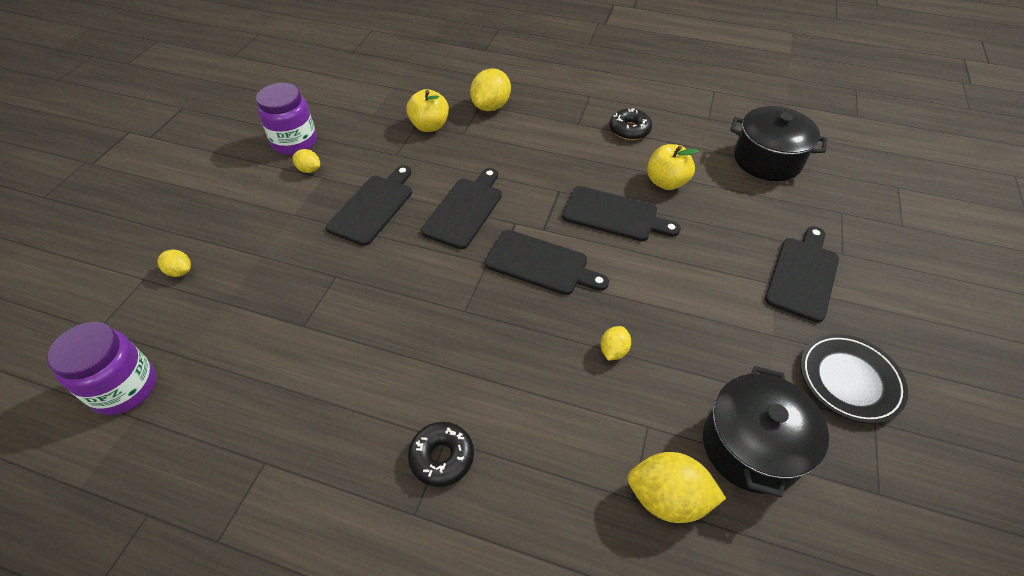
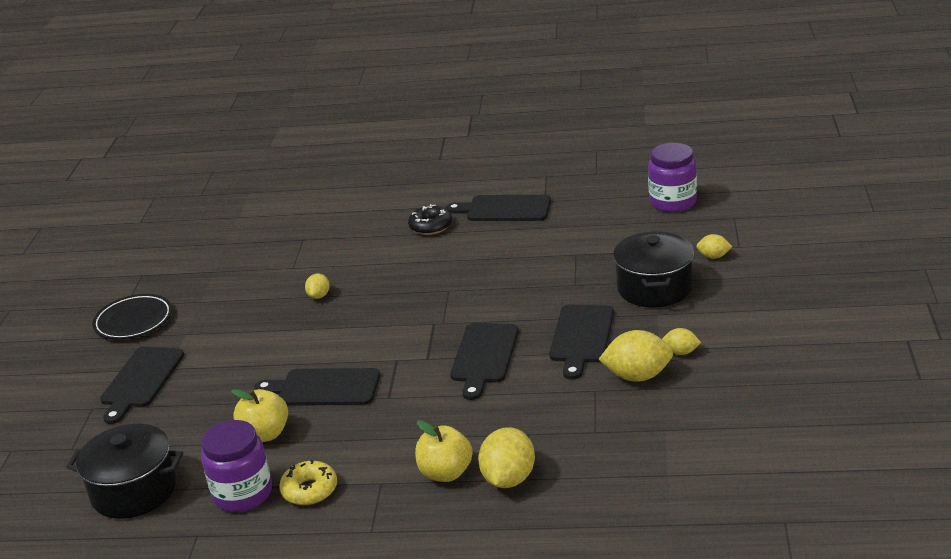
camera: 170 degrees right, 20 degrees down
purple jar [256,83,317,155] -> purple jar moved to [201,420,272,512]
yellow apple [406,89,449,132] -> yellow apple moved to [415,420,473,482]
black cutting board [485,230,609,295] -> black cutting board moved to [446,195,551,221]
black donut [610,108,652,140] -> yellow donut [279,460,337,505]
yellow lemon [627,452,726,523] -> yellow lemon moved to [599,330,673,382]
black pot [703,366,829,497] -> black pot moved to [613,232,694,307]

